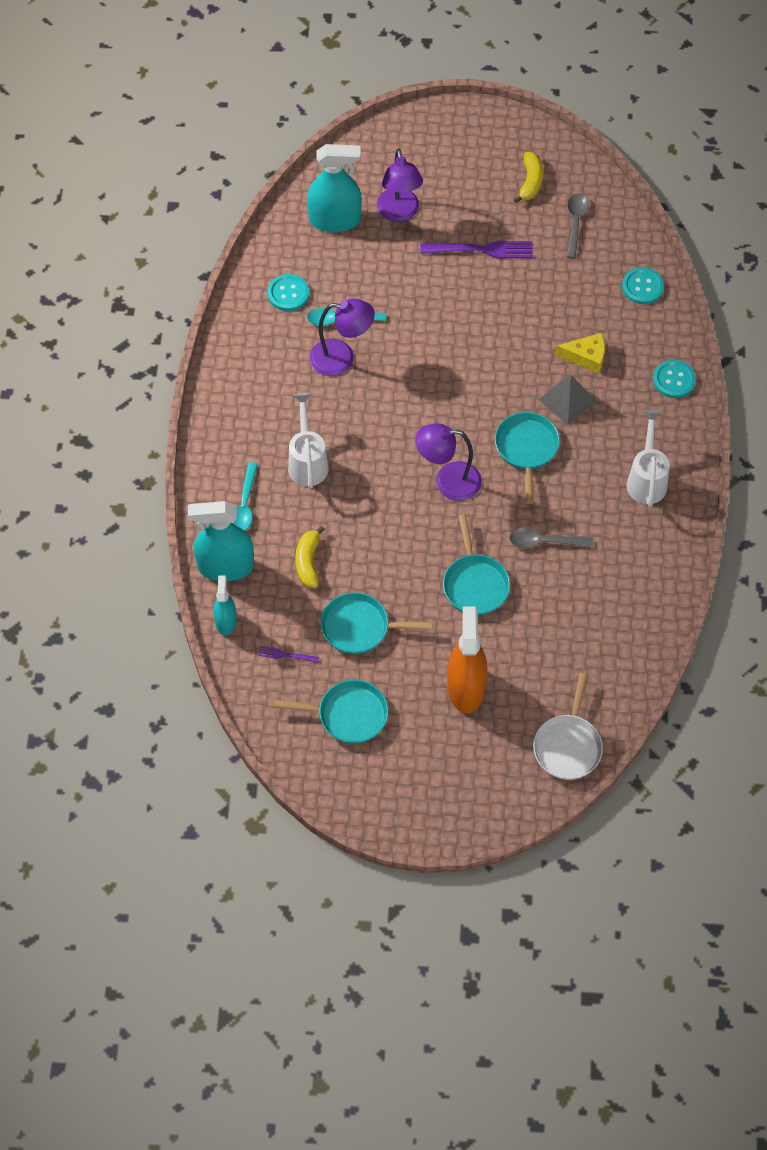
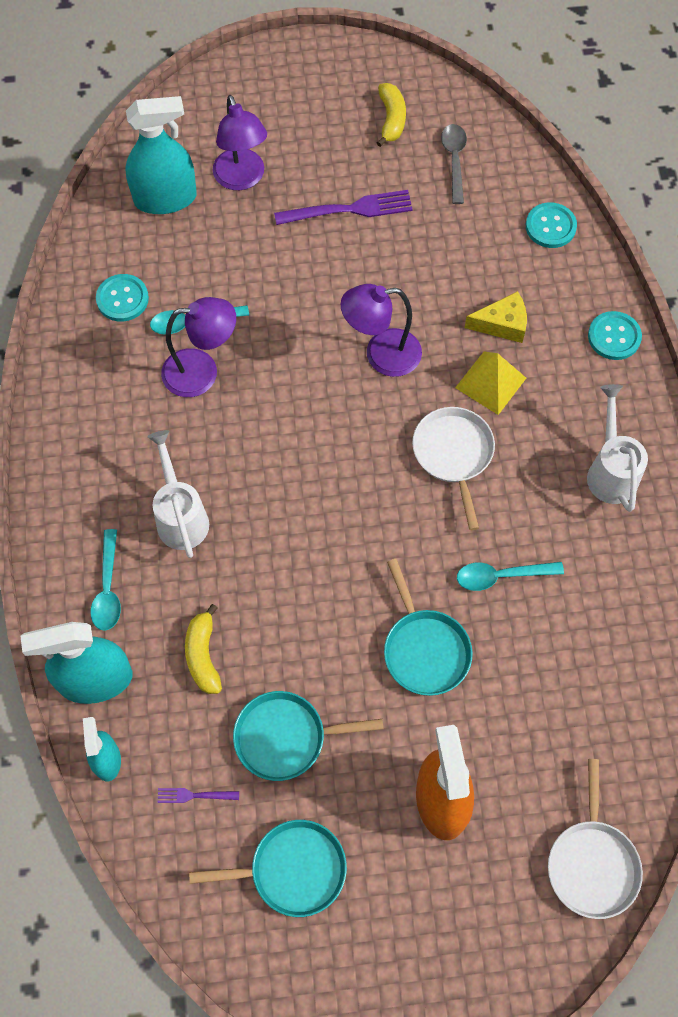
camera: 10 degrees left, 5 degrees up
purple lamp [415,423,482,501] -> purple lamp moved to [341,284,422,377]
turquoise pan [495,412,560,504] -> white pan [412,407,495,530]
grey spoon [509,528,593,548] -> turquoise spoon [457,562,564,591]
grey pyramid [539,375,596,425] -> yellow pyramid [455,352,526,415]

